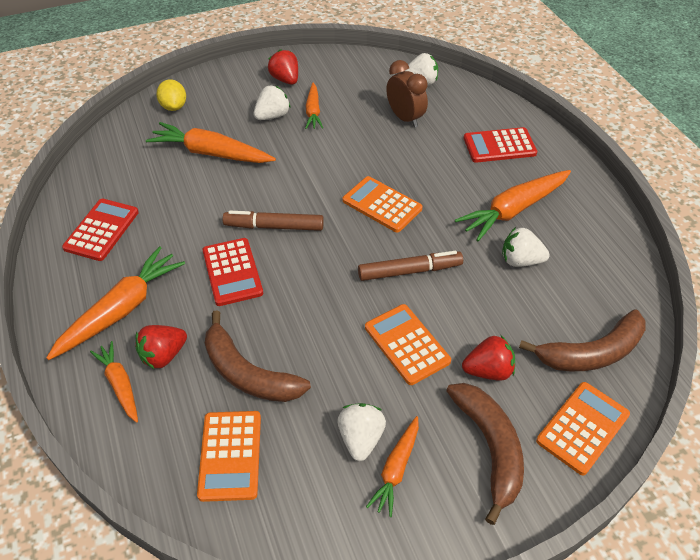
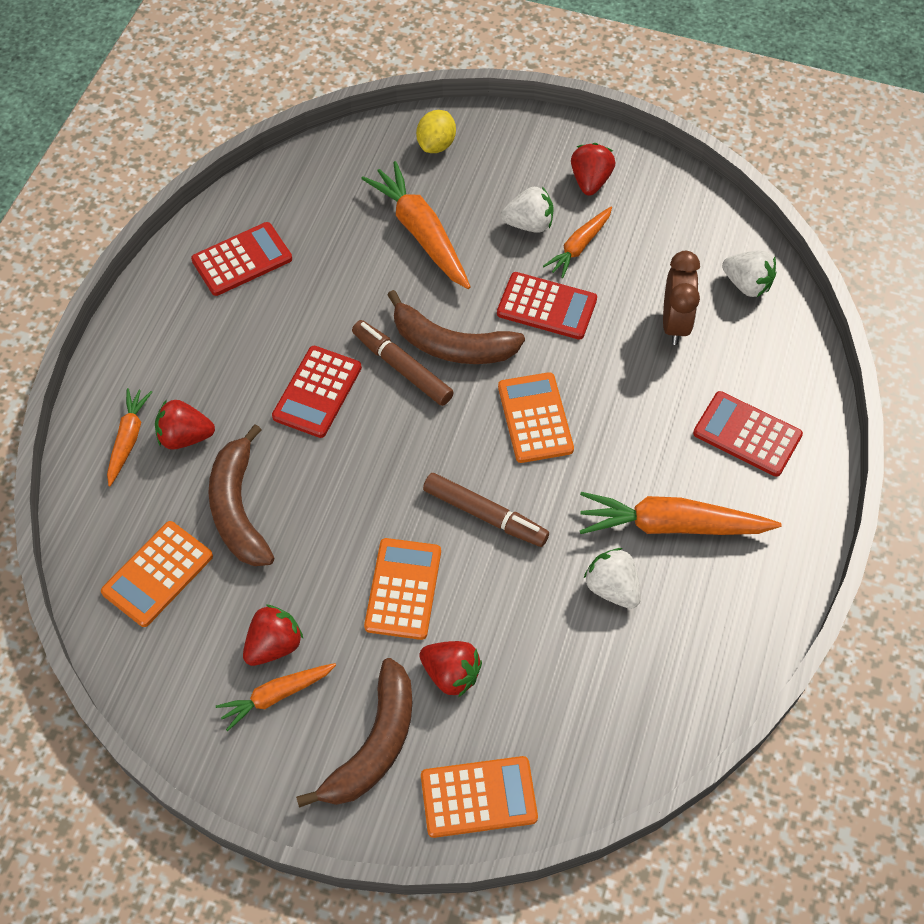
camera: 40 degrees right, 10 degrees up
orange carrot [46,246,185,360] -> none
white strawberry [337,403,386,461] -> red strawberry [243,604,303,666]
brown banana [519,309,645,371] -> brown banana moved to [388,290,525,364]
none -> red calculator [497,272,597,340]

